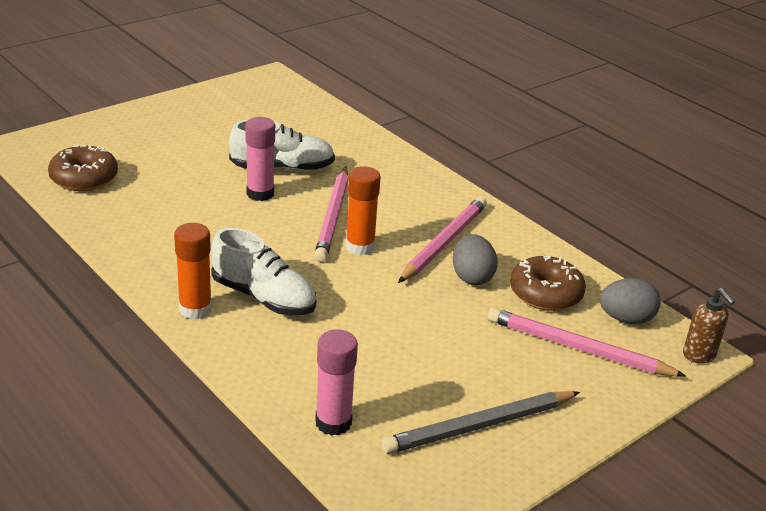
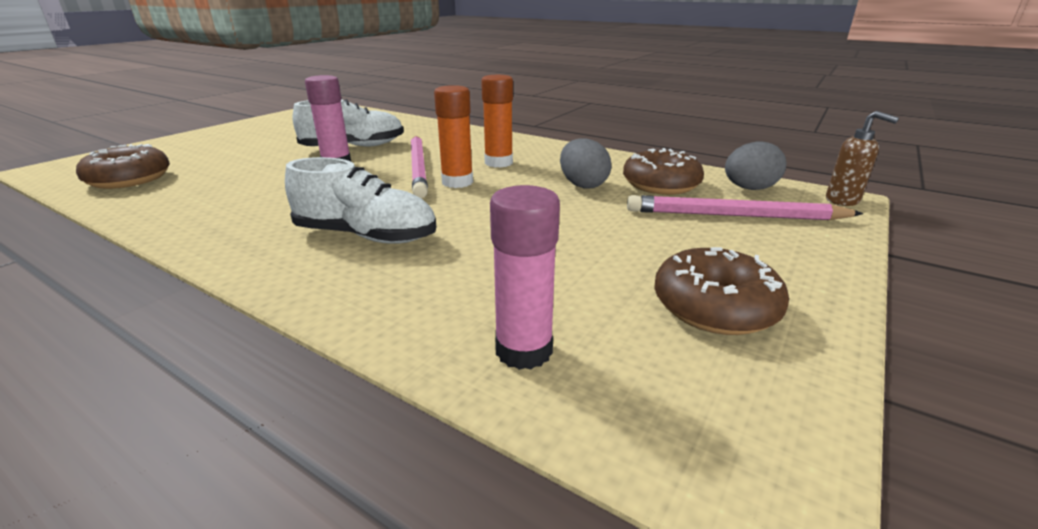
camera: 15 degrees left, 5 degrees down
orange glue stick [174,223,212,319] -> orange glue stick moved to [481,75,513,168]
grey pencil [381,391,580,454] -> brown donut [654,247,789,335]
pink pencil [398,197,487,283] -> none

